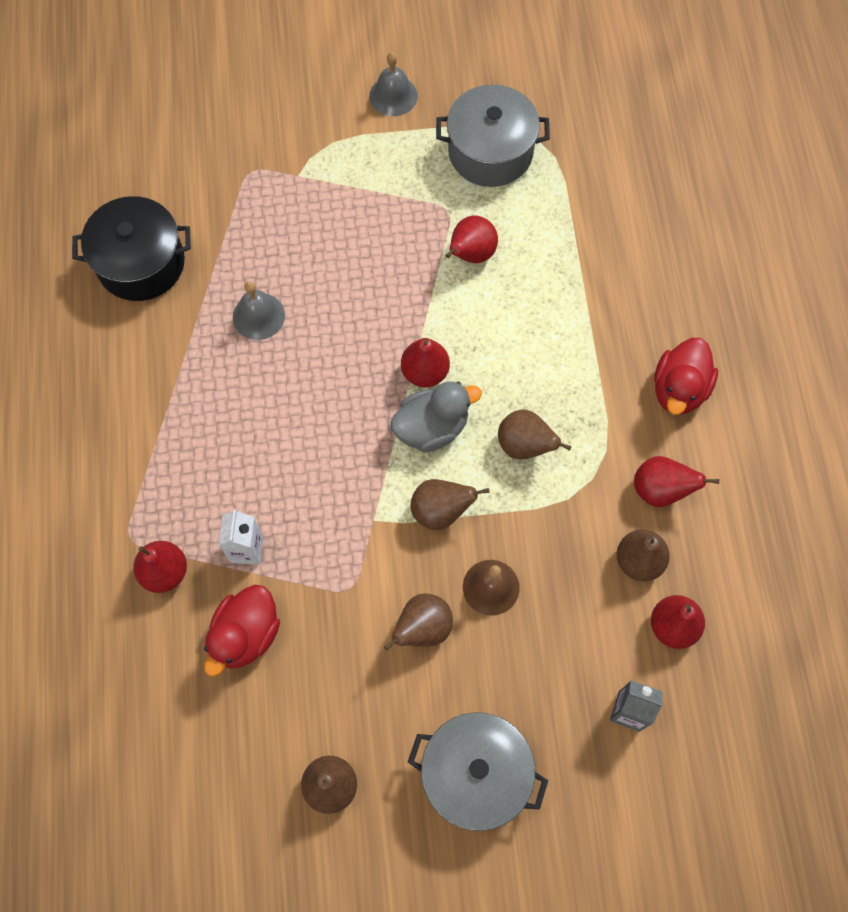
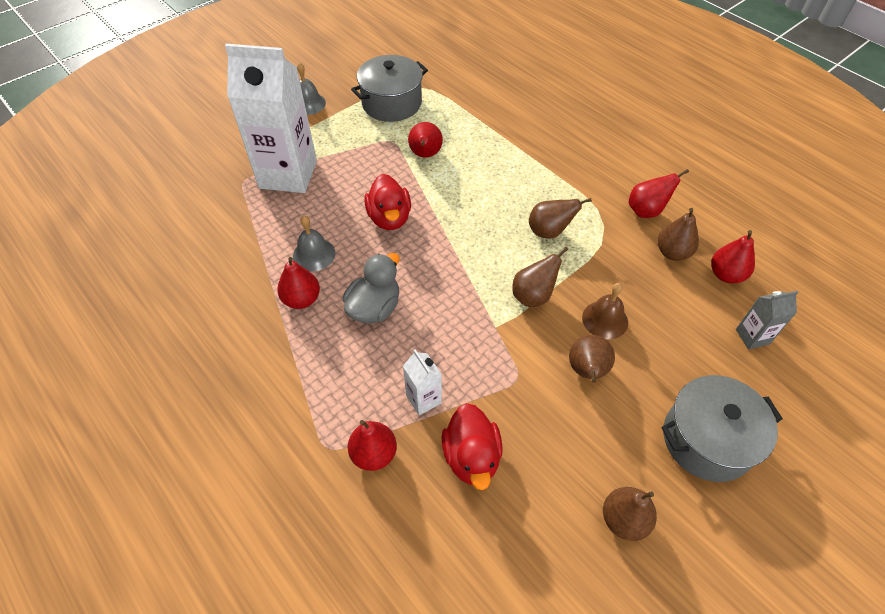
camera: 35 degrees left, 15 degrees down
black pot [72,196,191,301] -> none
grey duck [390,382,482,452] -> grey duck moved to [343,253,399,324]
red pear [401,338,450,387] -> red pear moved to [277,257,320,309]
red duck [654,338,718,415] -> red duck moved to [364,174,411,230]
none -> white carton [225,44,317,193]

